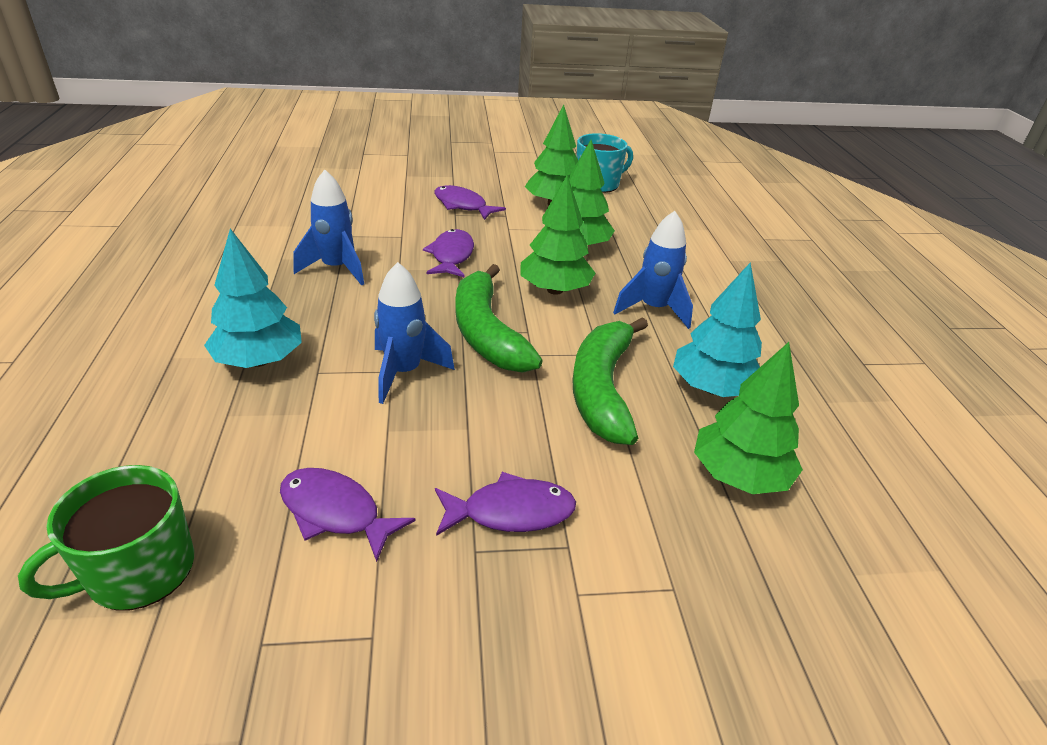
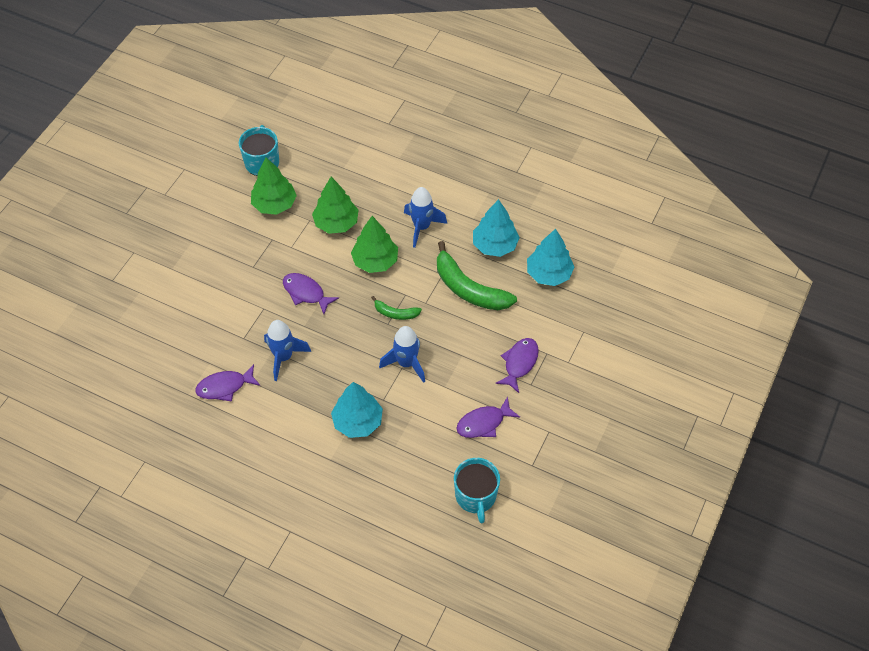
camera: 55 degrees left, 20 degrees up
green mug [18,465,194,610] -> turquoise mug [454,458,500,523]
purple fish [434,185,506,220] -> purple fish moved to [195,364,260,402]
green banana [455,264,542,373] -> green banana [371,296,422,320], size x0.50
green tree [694,342,803,494] -> turquoise tree [527,228,574,286]

